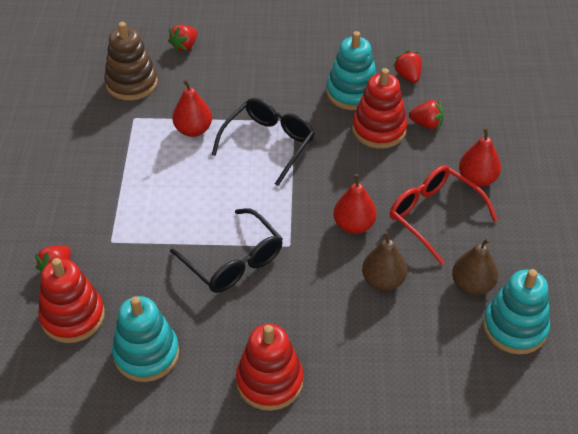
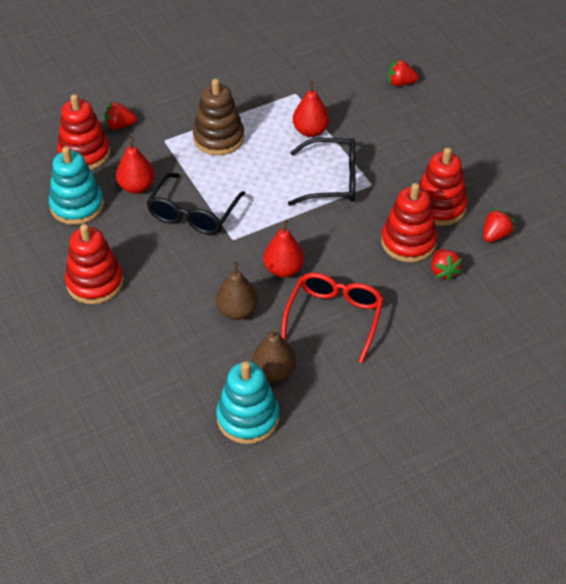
camera: 60 degrees right, 0 degrees up
brown stacking toy [104,22,158,101] -> brown stacking toy moved to [193,79,244,155]
turquoise stacking toy [326,31,377,110] -> red stacking toy [419,147,468,226]
red pear [459,128,501,187] -> red pear moved to [116,137,155,194]

